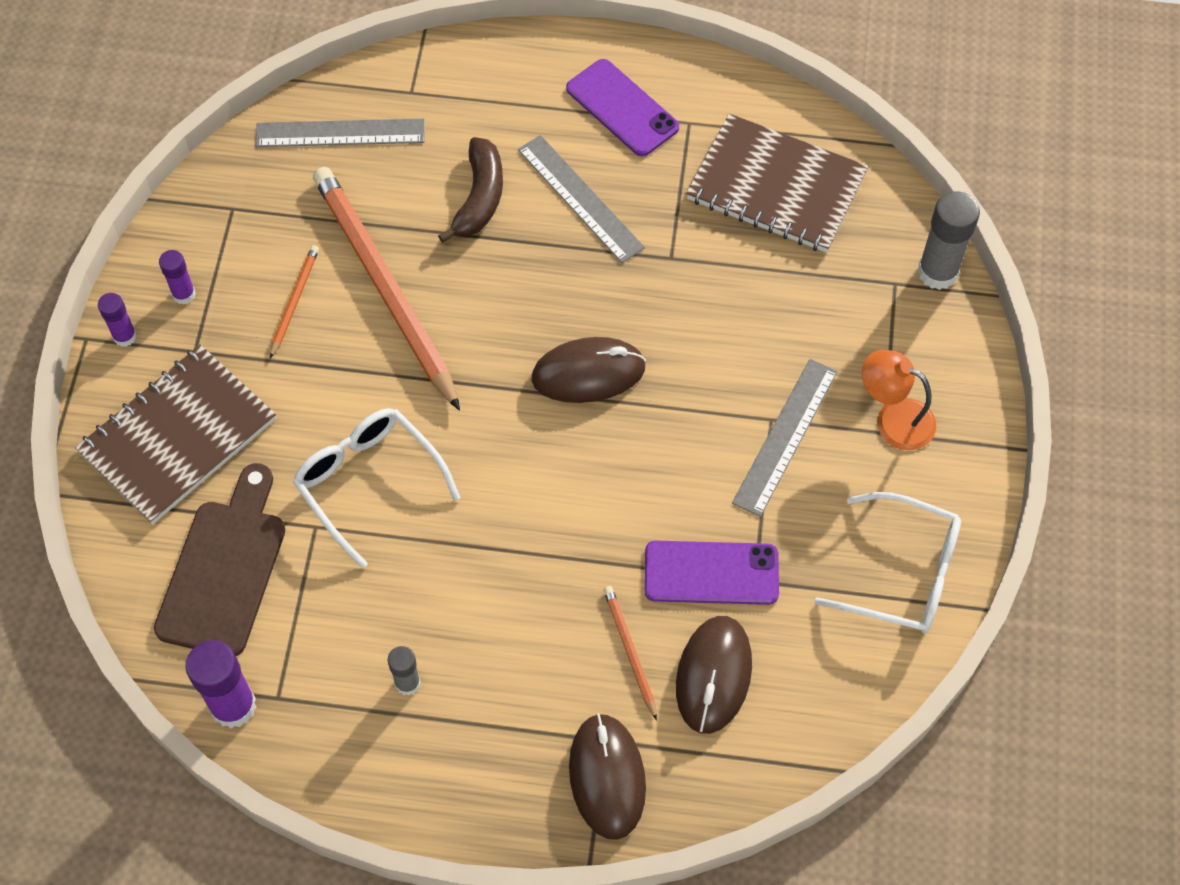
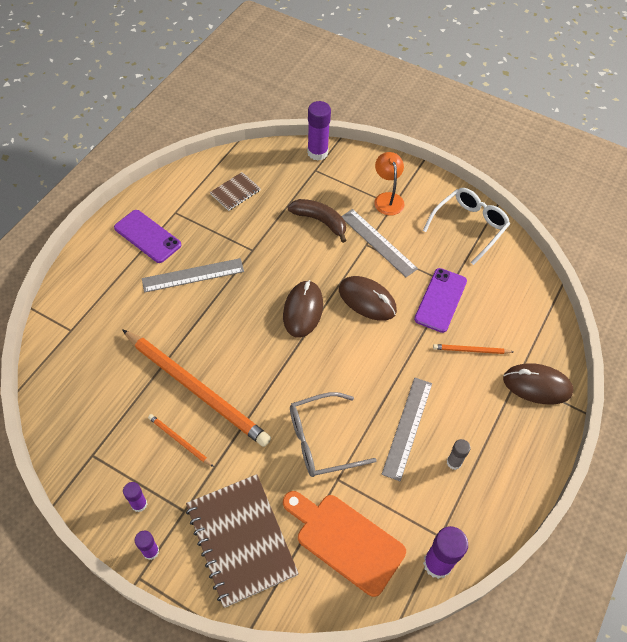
camera: 70 degrees left, 5 degrees down
brown cutting board [154,463,285,656] -> orange cutting board [283,491,406,597]
grey ruler [255,119,425,147] -> grey ruler moved to [382,378,432,481]
white glasses [293,408,461,569] -> grey glasses [290,392,377,477]
orange pencil [313,167,460,411] -> orange pencil turned 135 degrees counterclockwise [122,329,271,447]
brown banana [438,137,503,243] -> brown banana moved to [288,199,347,243]
purple phone [566,59,679,157] -> purple phone turned 60 degrees clockwise [114,210,181,263]
brown mouse [676,616,752,734] -> brown mouse moved to [339,276,397,320]
brown notebook [686,114,869,253] -> brown notebook [210,172,261,211], size x0.50
orange lamp [862,350,936,450] -> orange lamp turned 120 degrees clockwise [374,152,405,215]
grey glue stick [917,191,980,290] -> purple glue stick [307,101,331,161]

